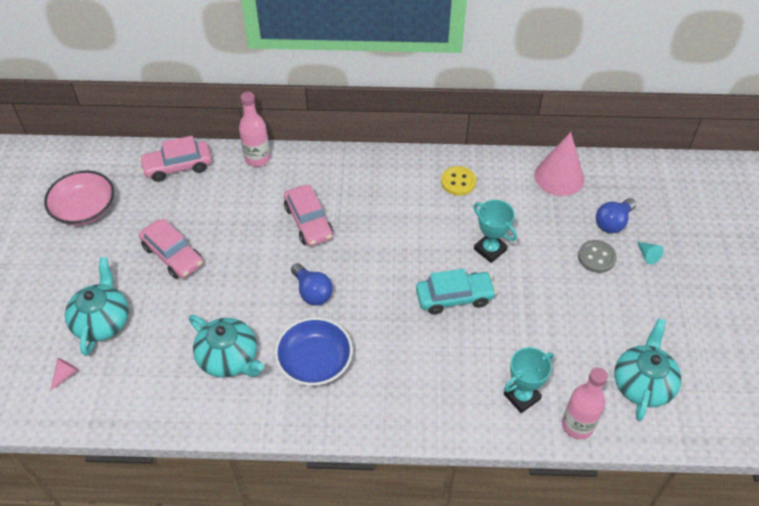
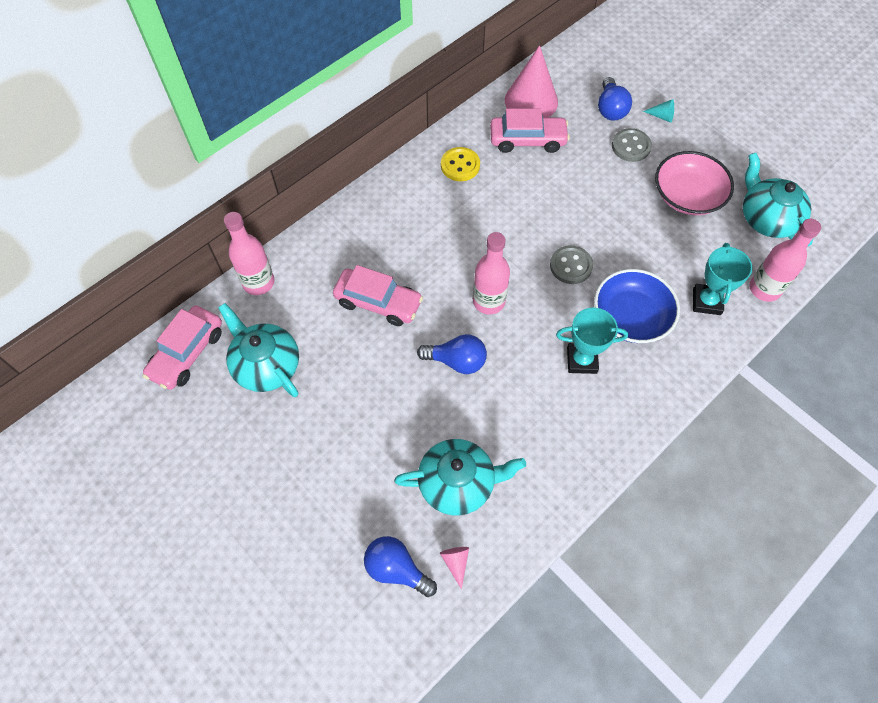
camera: 45 degrees left, 10 degrees up
pink bowl [44,170,114,225] -> pink bowl moved to [655,151,734,215]
pink cone [50,358,79,391] -> pink cone moved to [440,547,469,590]
turquoise teapot [65,257,129,356] -> turquoise teapot moved to [218,303,299,397]
pink car [139,218,203,279] -> pink car moved to [490,109,570,153]
blue bowl [275,317,353,386] -> blue bowl moved to [594,269,680,343]
turquoise car [416,269,496,315] -> grey button [550,245,593,284]
turquoise trophy [474,200,517,263] -> turquoise trophy moved to [556,308,628,374]
none -> blue light bulb [364,536,437,597]
none -> pink bottle [473,232,510,315]

